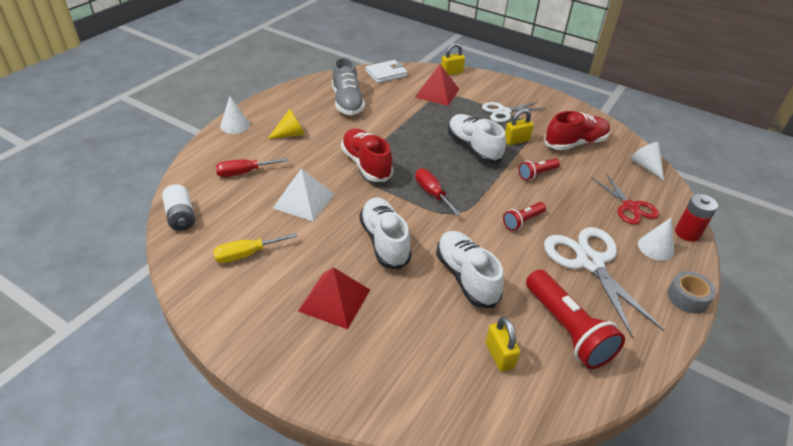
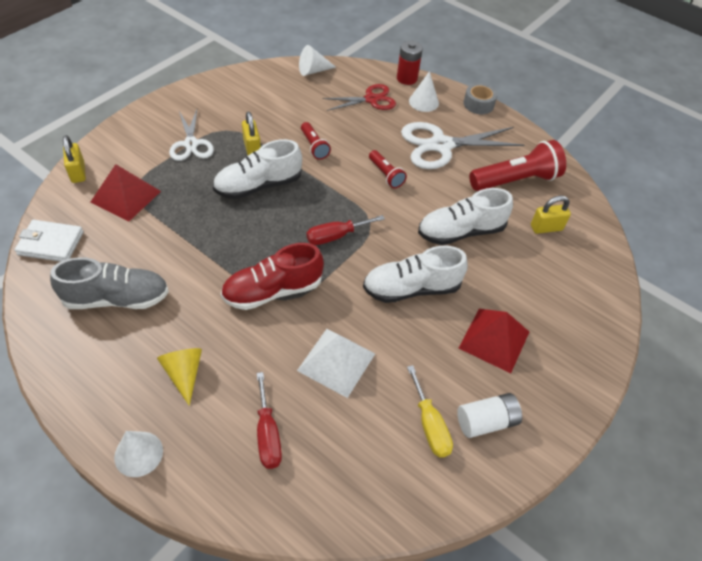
camera: 85 degrees left, 10 degrees up
white battery [162,184,195,231] -> white battery moved to [457,393,522,438]
white wallet [365,60,408,83] -> white wallet turned 60 degrees counterclockwise [14,220,84,262]
red shoe [544,111,610,150] -> none

